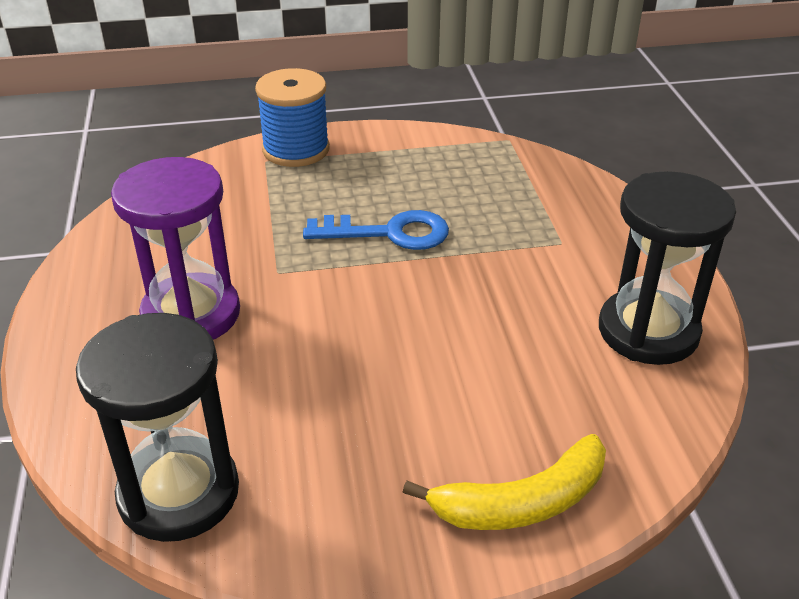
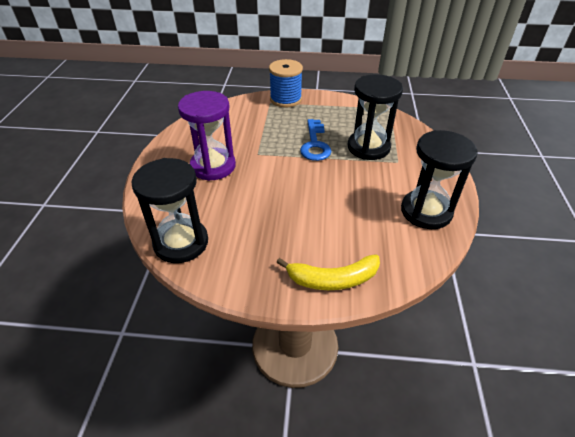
camera: 15 degrees right, 5 degrees up
blue key [303,210,449,250] -> blue key turned 75 degrees clockwise [300,119,332,161]
none -> black hourglass [347,74,403,160]

